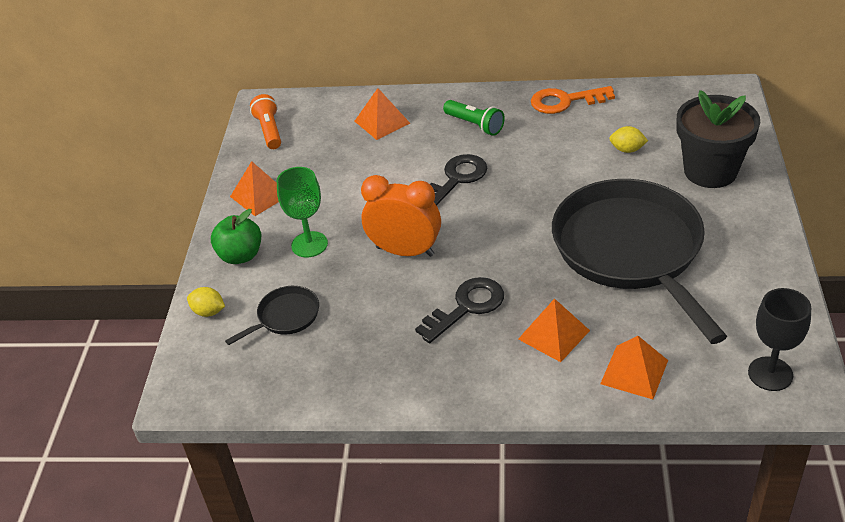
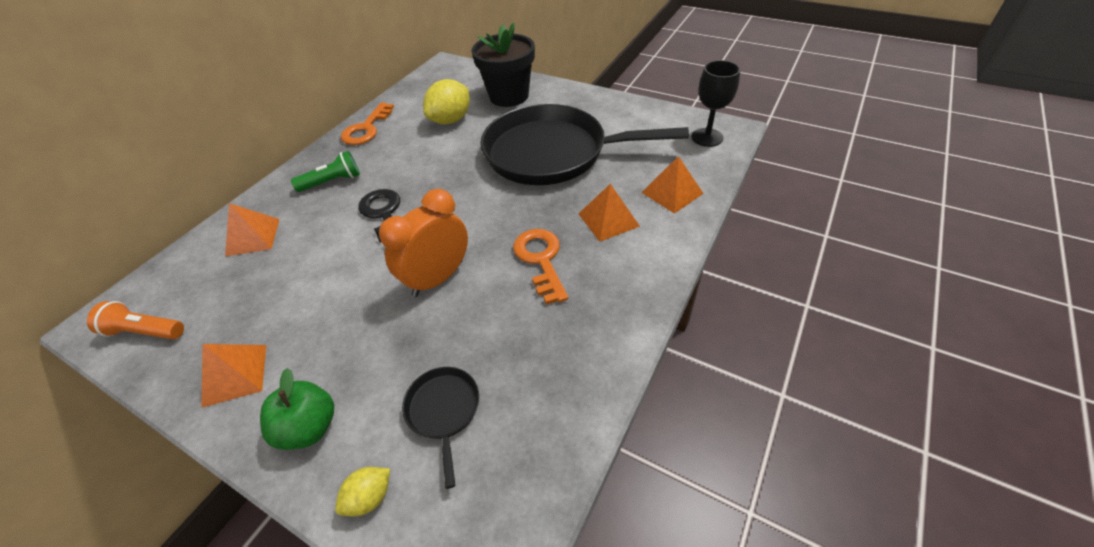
camera: 65 degrees left, 5 degrees up
green goblet [277,167,328,257] -> none
black key [415,277,504,343] -> orange key [513,229,568,305]
yellow lemon [609,126,648,153] -> yellow lemon [423,79,470,124], size x1.88

